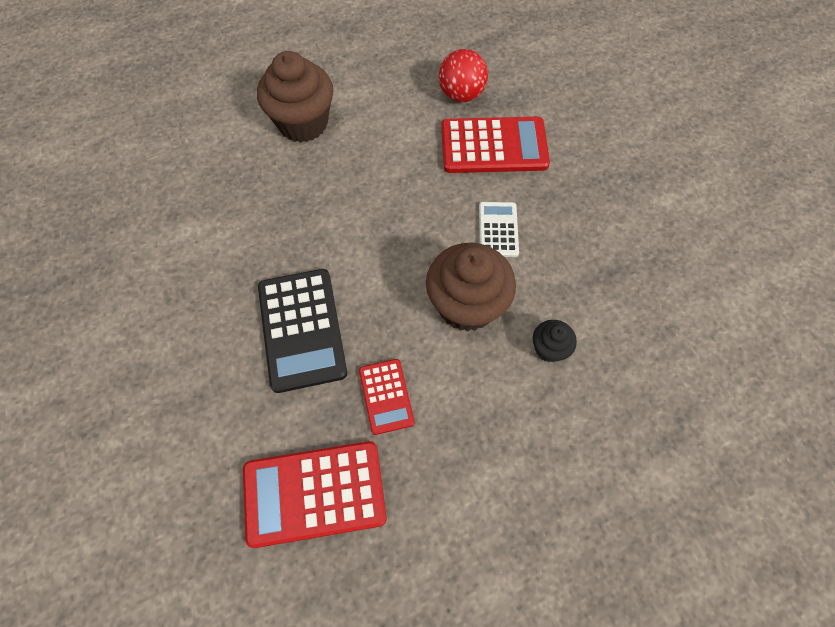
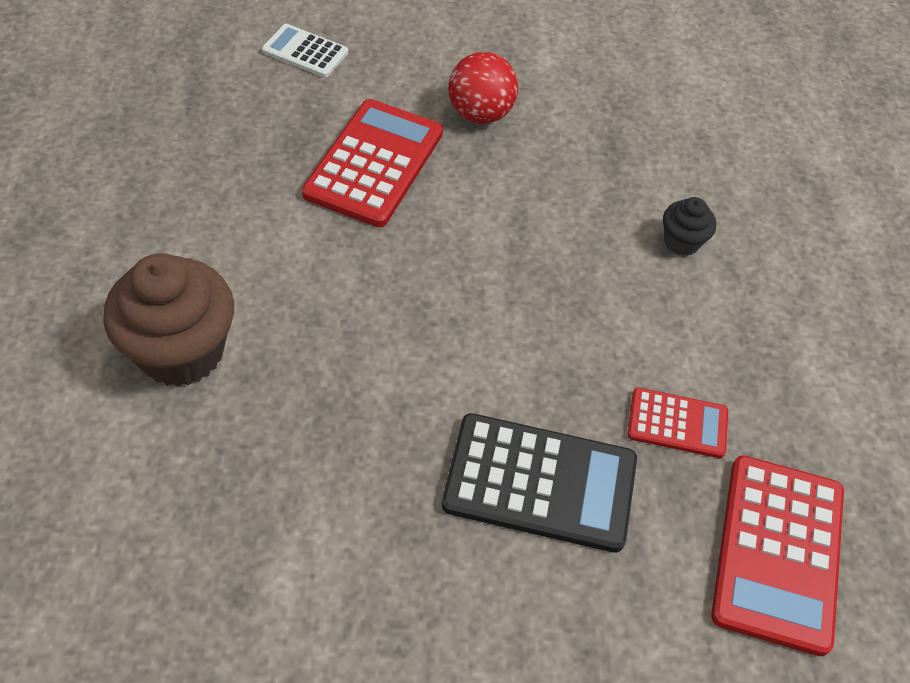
camera: 70 degrees left, 10 degrees down
brown cupcake [426,243,516,332] -> none
red ball [438,49,488,102] -> red ball moved to [449,52,518,124]
white calculator [479,202,519,257] -> white calculator moved to [262,24,348,78]

